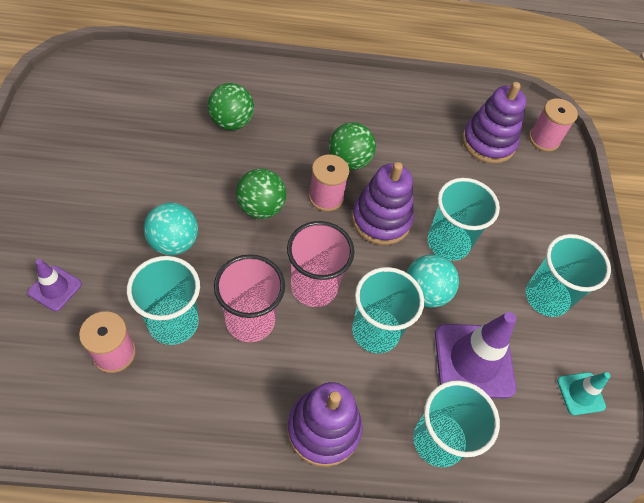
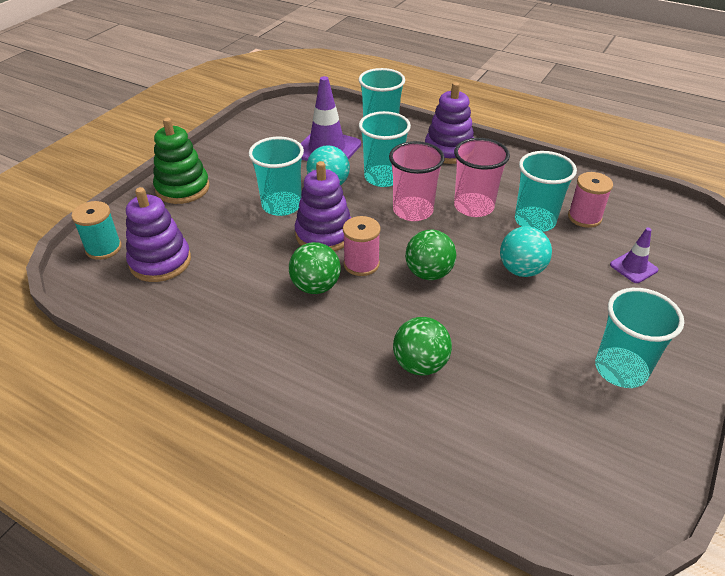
camera: 145 degrees left, 15 degrees down
turquoise cup [525,234,611,317] -> turquoise cup moved to [595,288,684,388]
pink spool [529,98,578,152] -> turquoise spool [71,201,122,260]
turquoise traffic cone [557,372,611,415] -> none
none -> green stacking toy [153,118,210,204]

